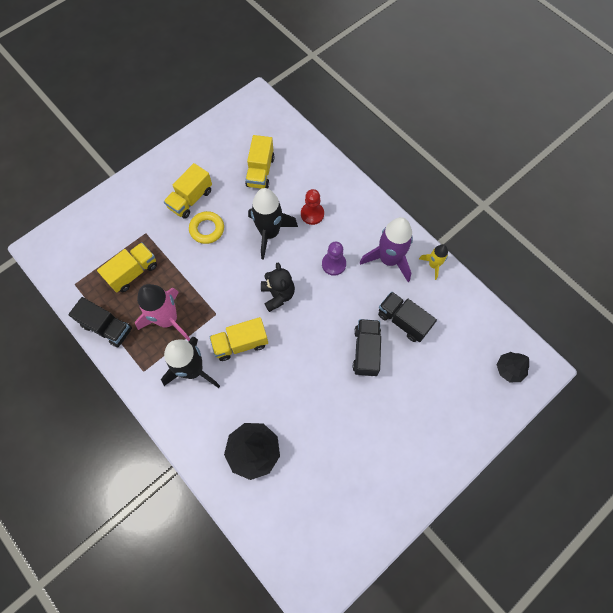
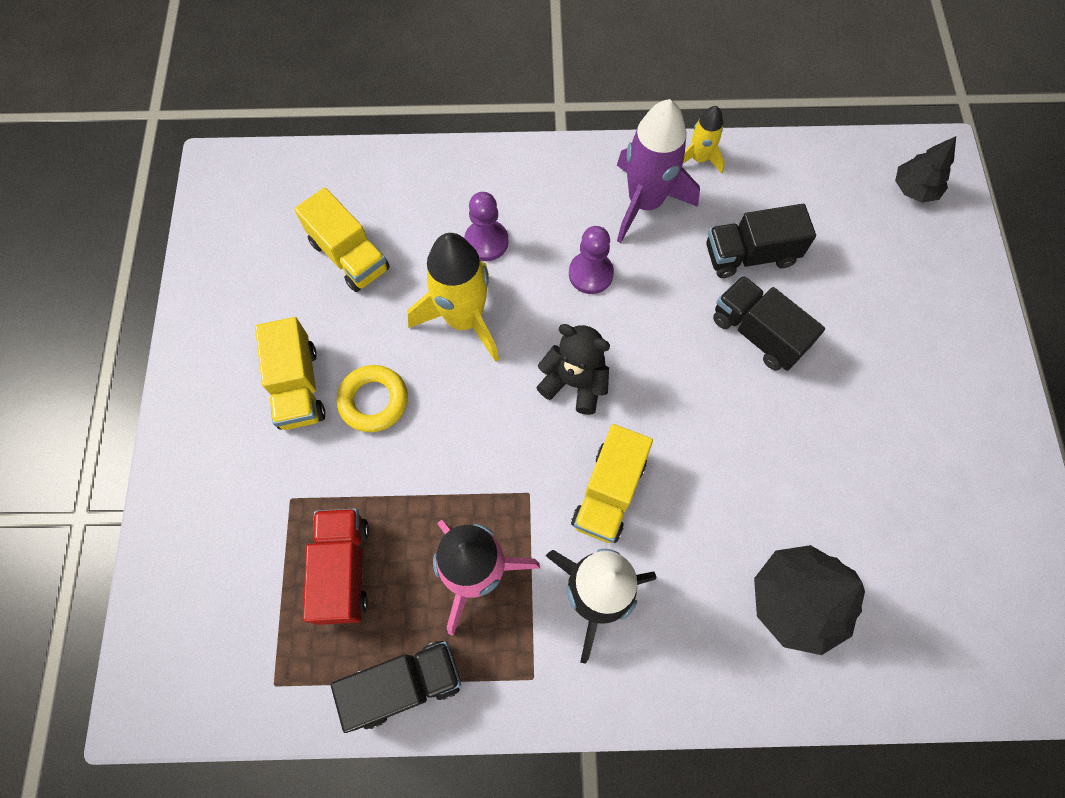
camera: 50 degrees left, 0 degrees up
yellow truck [97,242,157,292] -> red truck [303,508,369,625]
black rocket [248,188,298,260] -> yellow rocket [407,233,499,362]
red pawn [301,189,324,225] -> purple pawn [464,192,509,261]

